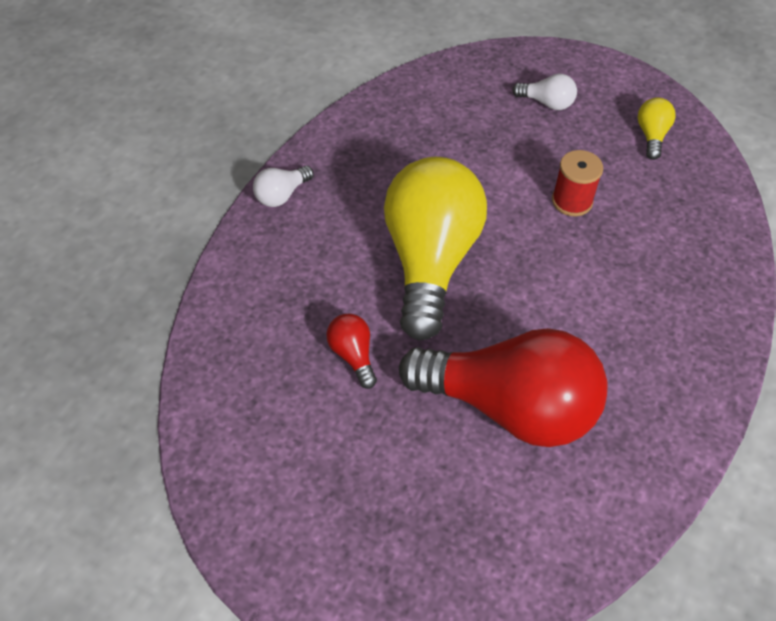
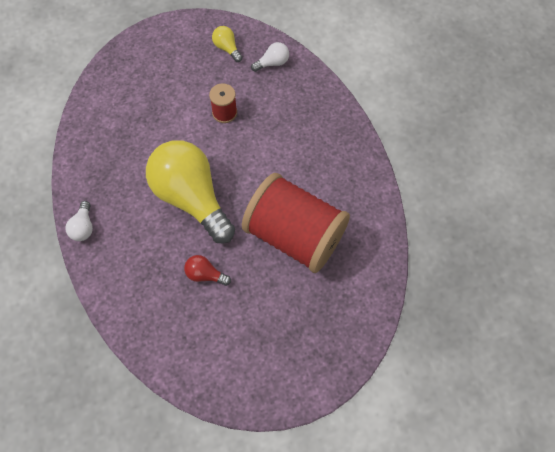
camera: 45 degrees left, 10 degrees up
red light bulb [399,328,608,447] -> red spool [242,173,350,273]
white light bulb [512,74,577,110] -> white light bulb moved to [251,42,289,72]

